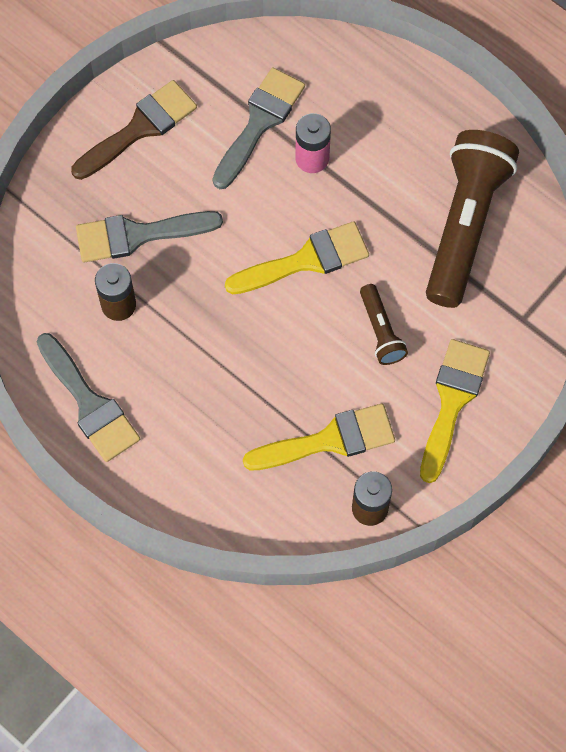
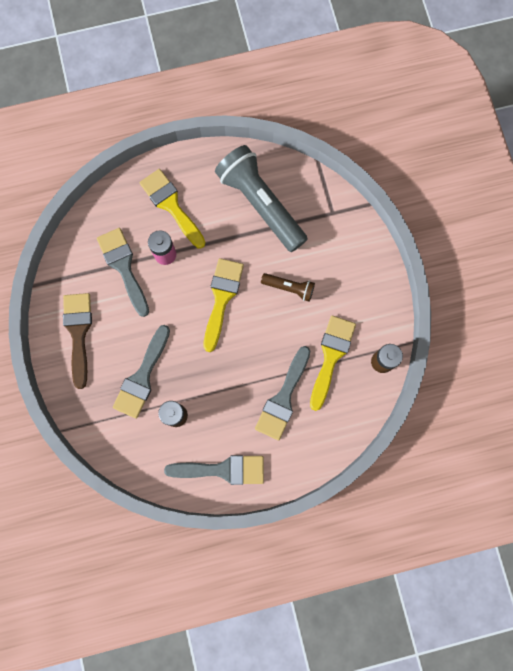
camera: 55 degrees left, 10 degrees up
yellow brush [420,339,490,483] -> yellow brush moved to [139,169,206,249]
brown flashlight [426,130,519,308] -> grey flashlight [215,145,308,252]
none -> grey brush [255,346,310,440]

